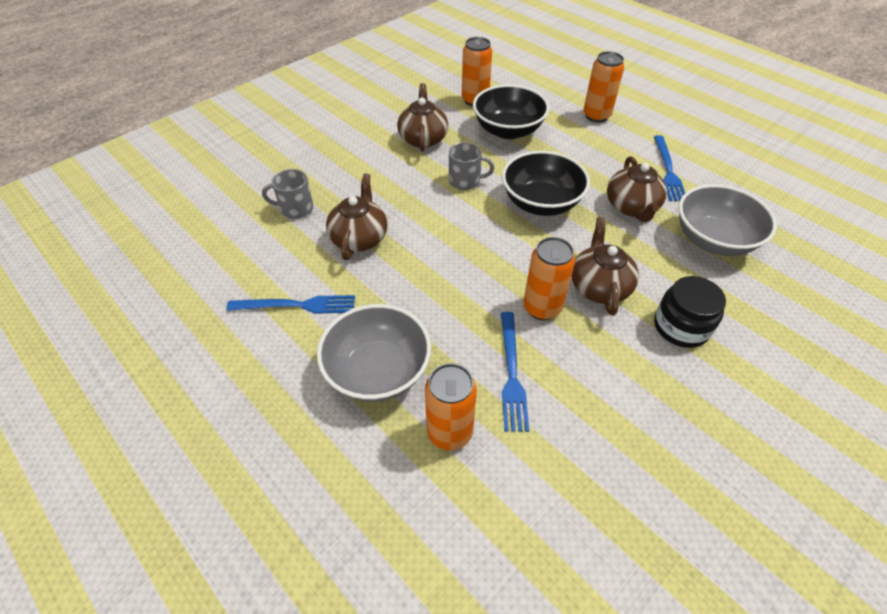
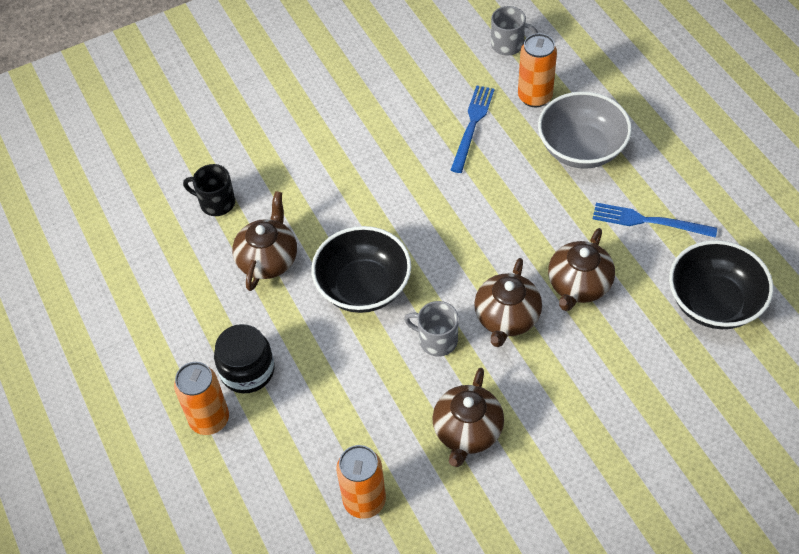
camera: 160 degrees left, 5 degrees up
grey mug [262,169,313,219] -> grey mug moved to [491,6,538,56]
black bowl [473,85,549,139] -> black bowl moved to [669,240,773,329]
orange can [523,237,575,320] -> none
brown teapot [571,217,639,316] -> brown teapot moved to [474,258,542,347]
blue fork [654,135,685,201] -> none
black jar [654,276,726,348] -> black jar moved to [214,324,274,393]
grey bowl [678,185,777,256] -> black mug [183,164,235,216]

